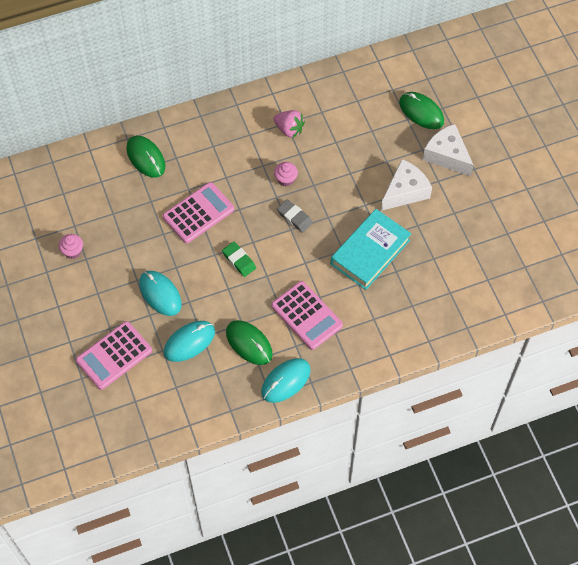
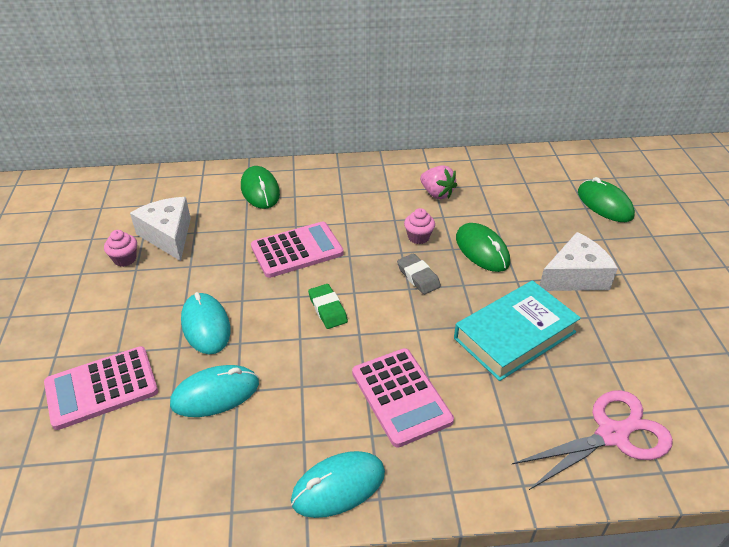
camera: 15 degrees right, 20 degrees down
green mouse [226,320,273,365] -> green mouse moved to [456,223,510,272]
white cheese [423,124,474,176] -> white cheese moved to [130,197,191,261]
none -> pink scissors [512,390,673,490]

